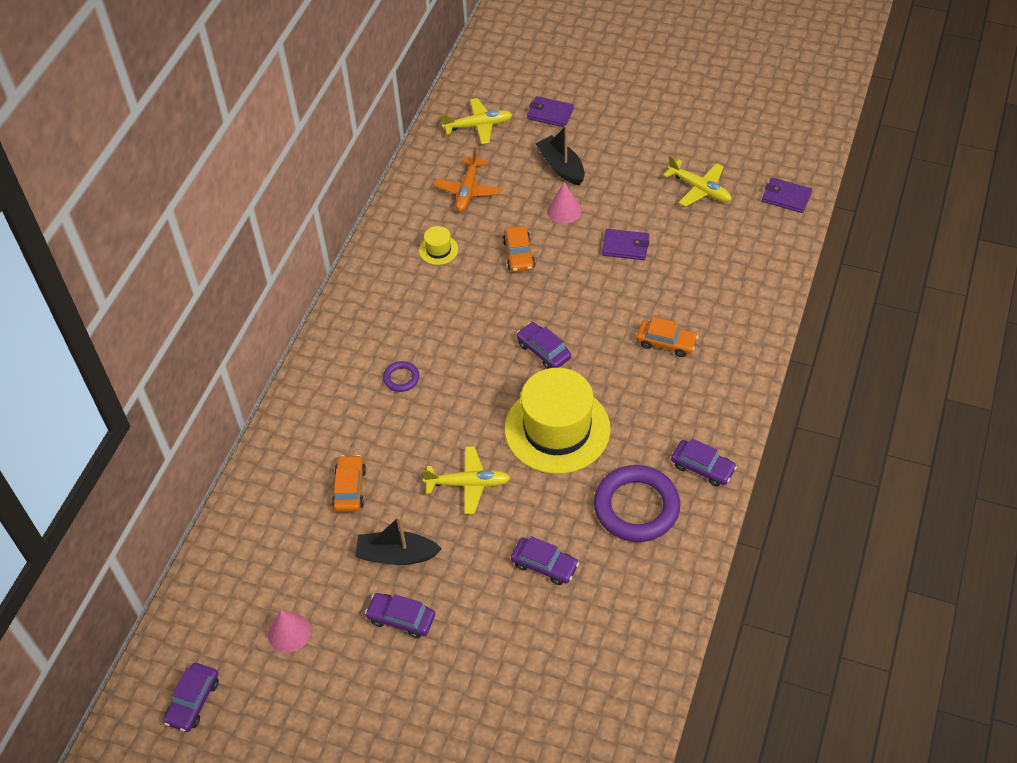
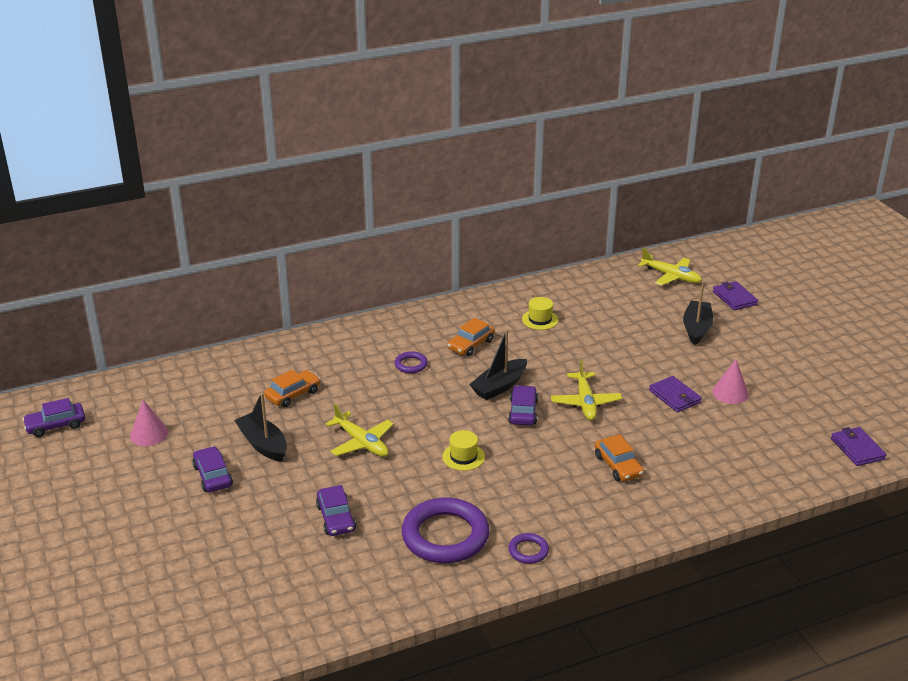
camera: 45 degrees right, 20 degrees down
orange plane [434,147,501,212] -> none
orange car [503,226,535,272] -> orange car moved to [447,318,495,356]
yellow hat [505,368,611,474] -> yellow hat [442,430,485,471], size x0.41
pink cone [547,182,582,224] -> pink cone moved to [712,359,749,404]
yellow plane [663,156,731,207] -> yellow plane moved to [551,360,622,421]
purple car [671,439,737,487] -> purple ring [509,533,549,564]
none -> black boat [469,329,527,400]

